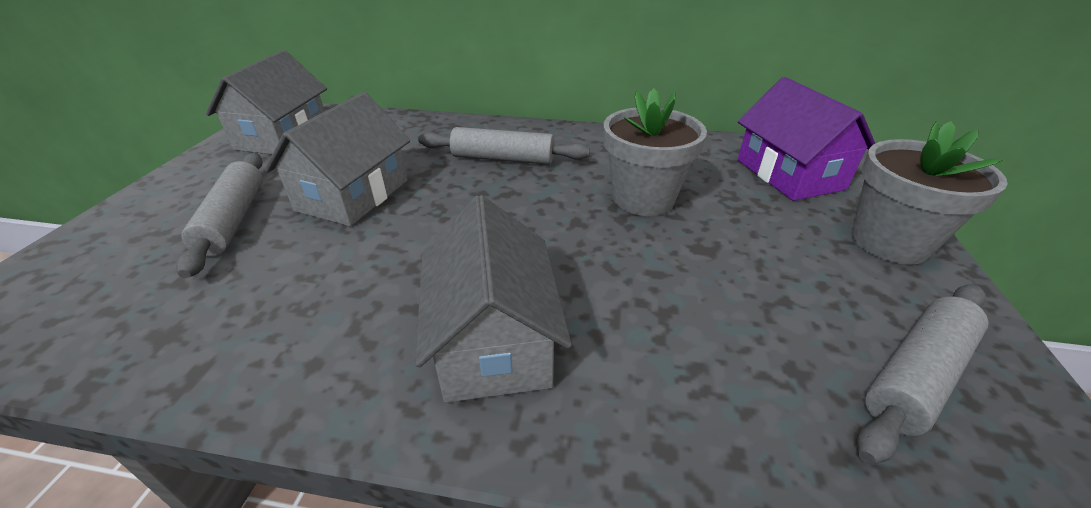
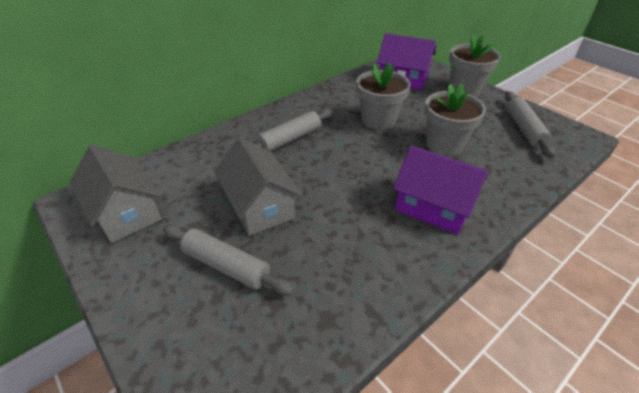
camera: 50 degrees left, 5 degrees up
grey house [415,195,572,403] -> purple house [393,146,488,235]
none -> grey flower pot [424,83,486,156]

